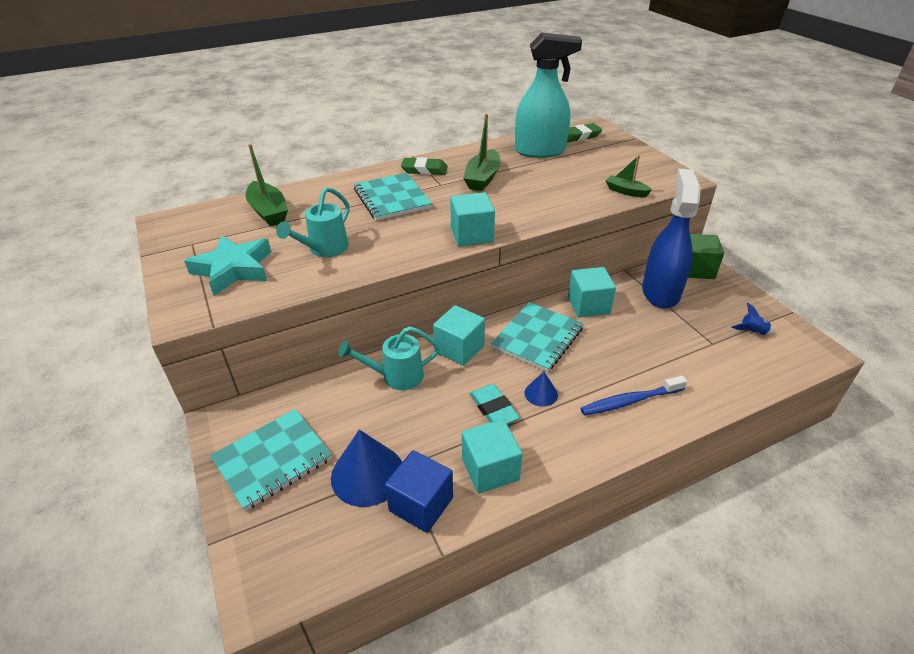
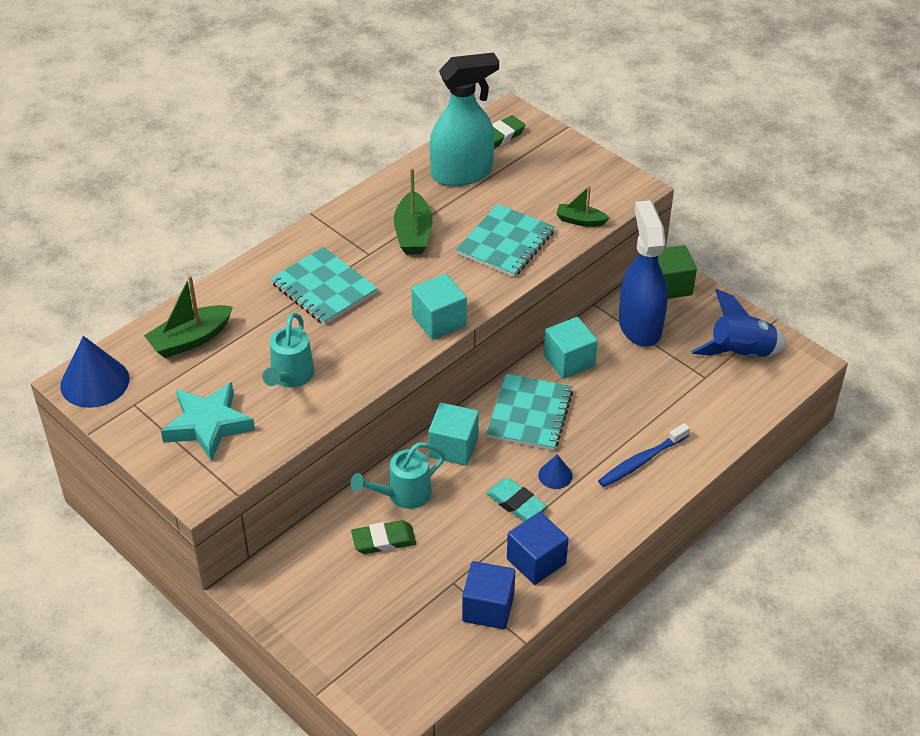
camera: 20 degrees left, 5 degrees up
turquoise notebook [210,409,332,511] -> turquoise notebook moved to [456,204,555,277]
green boat [246,144,288,226] -> green boat turned 105 degrees clockwise [144,275,233,358]
blue cone [331,430,402,507] -> blue cone moved to [60,336,129,408]
green eraser [401,157,448,175] -> green eraser moved to [351,520,416,554]
turquoise cube [462,419,523,493] -> blue cube [507,512,569,585]
blue rocket [731,303,774,335] -> blue rocket [691,289,787,358], size x2.28

